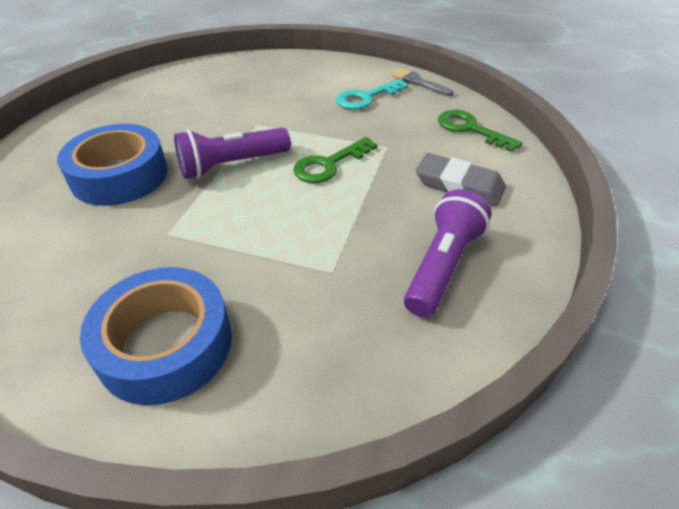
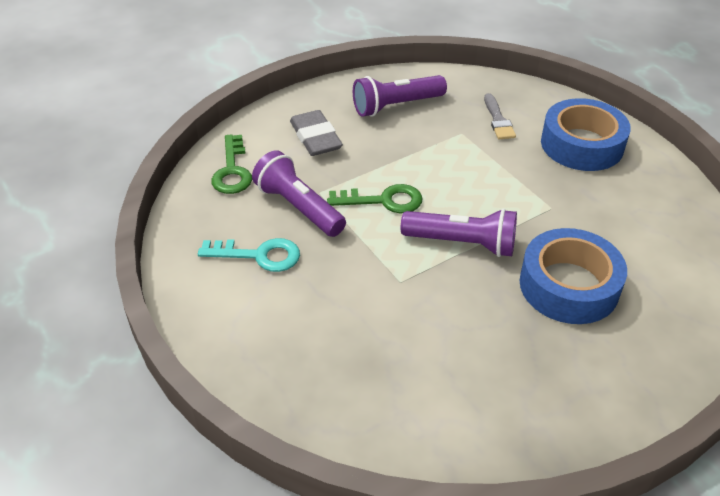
camera: 140 degrees left, 0 degrees up
grey brush [392,68,454,96] -> grey brush moved to [484,93,516,139]
none -> purple flashlight [252,150,346,237]

